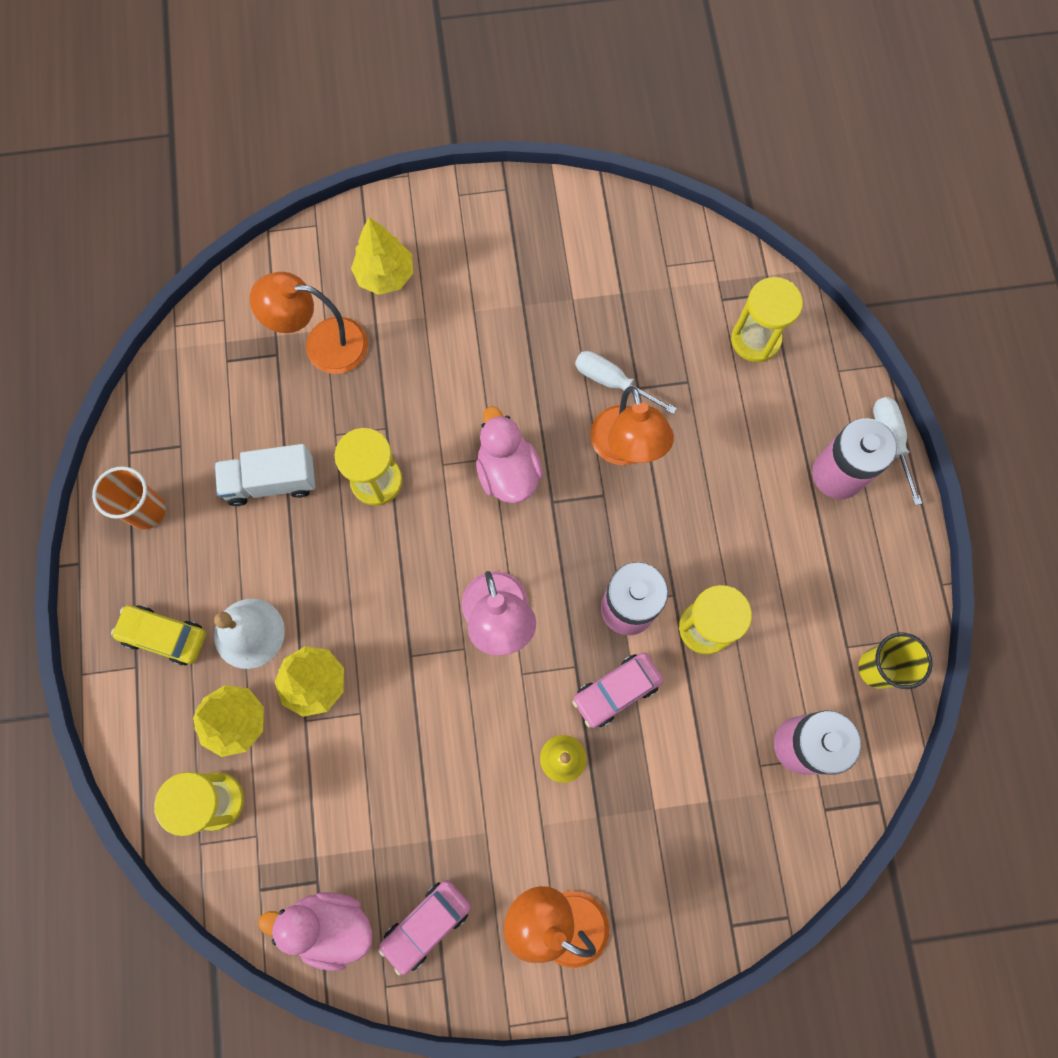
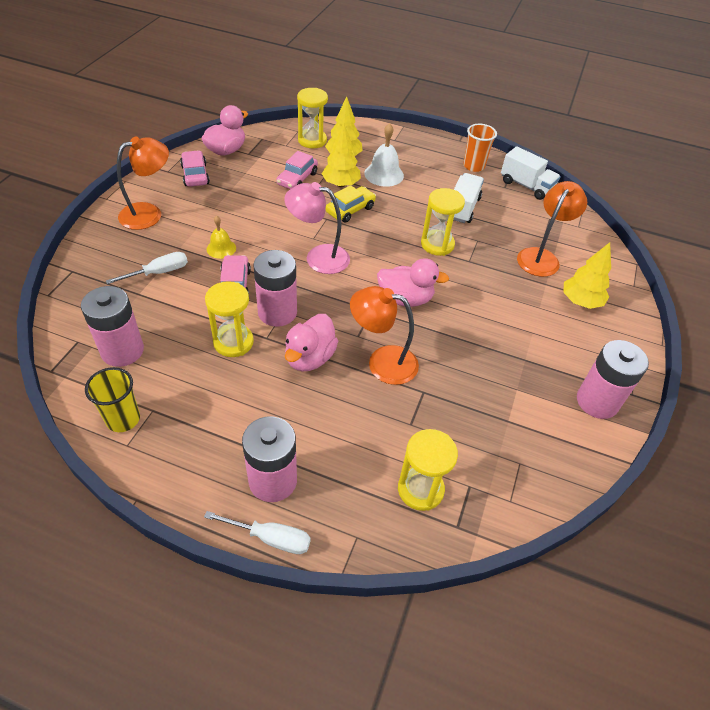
camera: 115 degrees right, 25 degrees down
yellow car [111,605,206,665] -> yellow car moved to [326,185,376,223]
white screwdriver [575,351,677,414] -> white screwdriver moved to [106,252,188,284]
none -> pink car [276,151,318,189]
none -> pink duck [285,314,338,372]
none -> white truck [501,146,561,200]
none -> pink battery [577,340,649,419]

